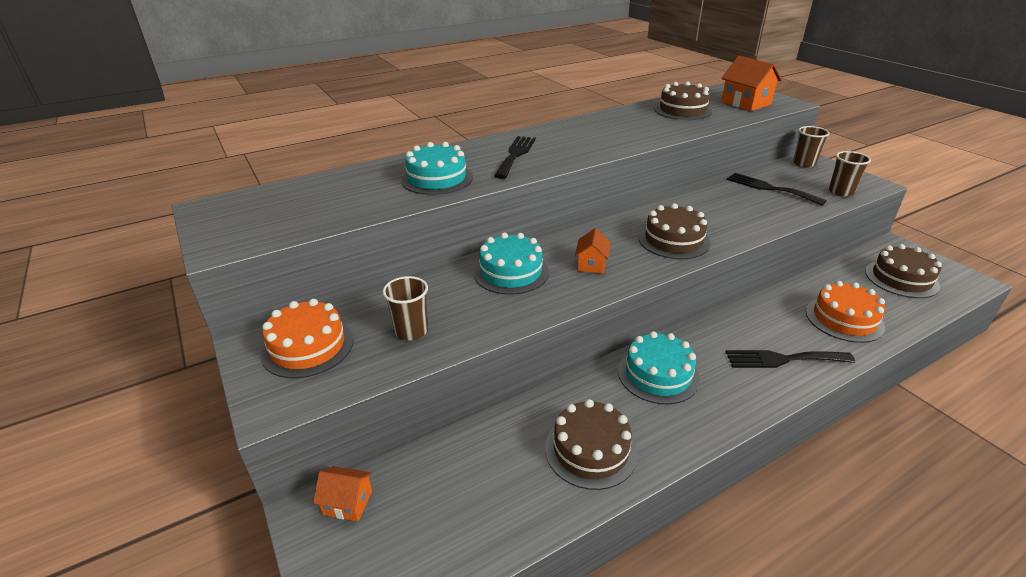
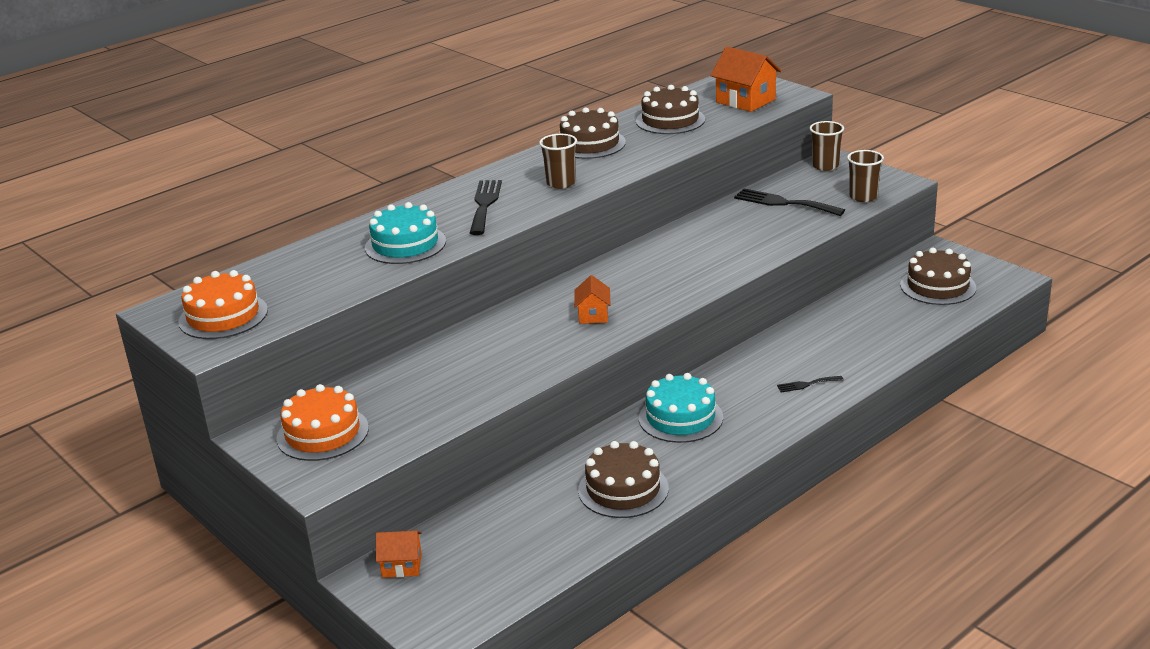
camera: 10 degrees left, 5 degrees down
brown cup [383,276,428,340] -> brown cup moved to [539,134,577,189]
turquoise cake [473,232,549,295] -> none
brown cake [638,203,710,259] -> brown cake moved to [560,107,626,159]
black fork [726,350,855,368] -> black fork [777,376,843,392], size x0.51
orange cake [806,281,885,343] -> orange cake moved to [178,270,268,339]

